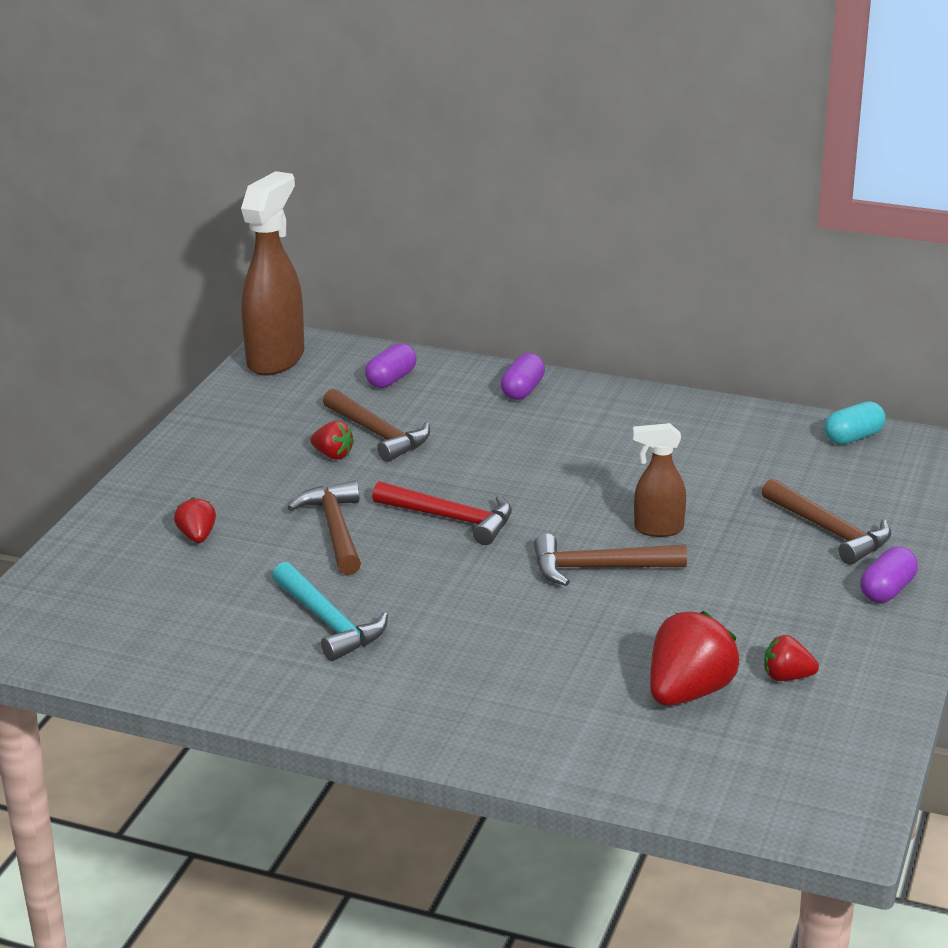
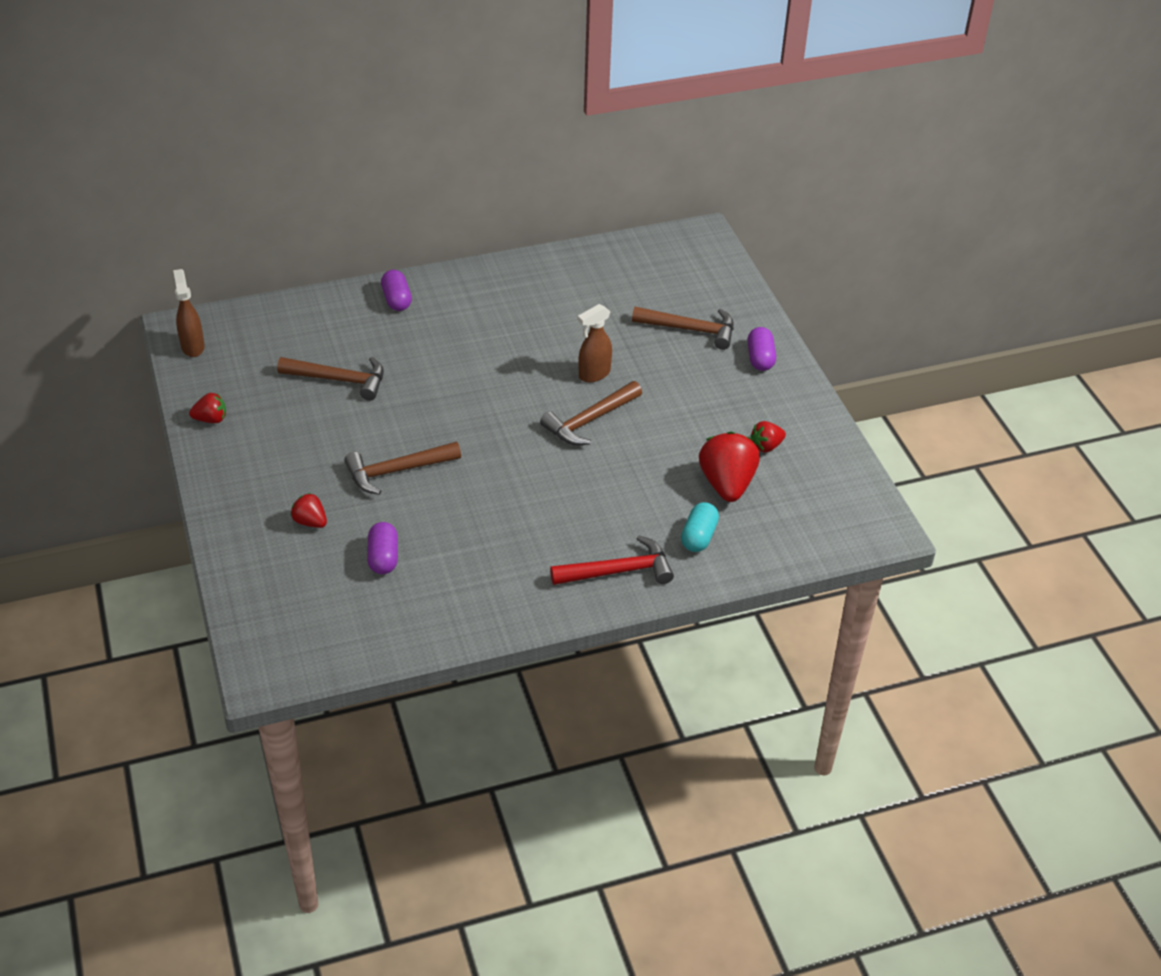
camera: 40 degrees left, 15 degrees up
brown spray bottle [241,171,304,376] -> brown spray bottle [173,269,205,357], size x0.54
turquoise hammer [272,562,388,661] -> none
brown hammer [288,481,361,575] -> brown hammer turned 60 degrees counterclockwise [344,442,461,495]
red strawberry [310,421,354,459] -> red strawberry moved to [189,393,226,423]
purple capsule [365,343,417,388] -> purple capsule moved to [367,522,398,574]
red hammer [372,481,512,545] -> red hammer moved to [550,535,674,585]
turquoise capsule [824,401,886,445] -> turquoise capsule moved to [681,502,719,552]

